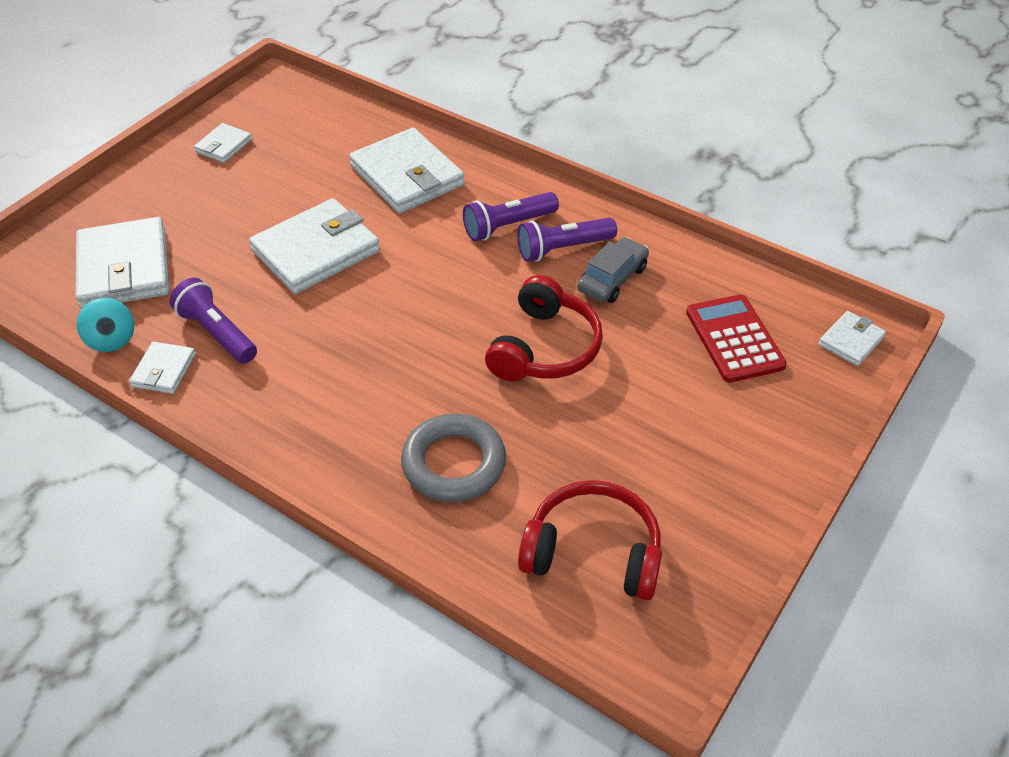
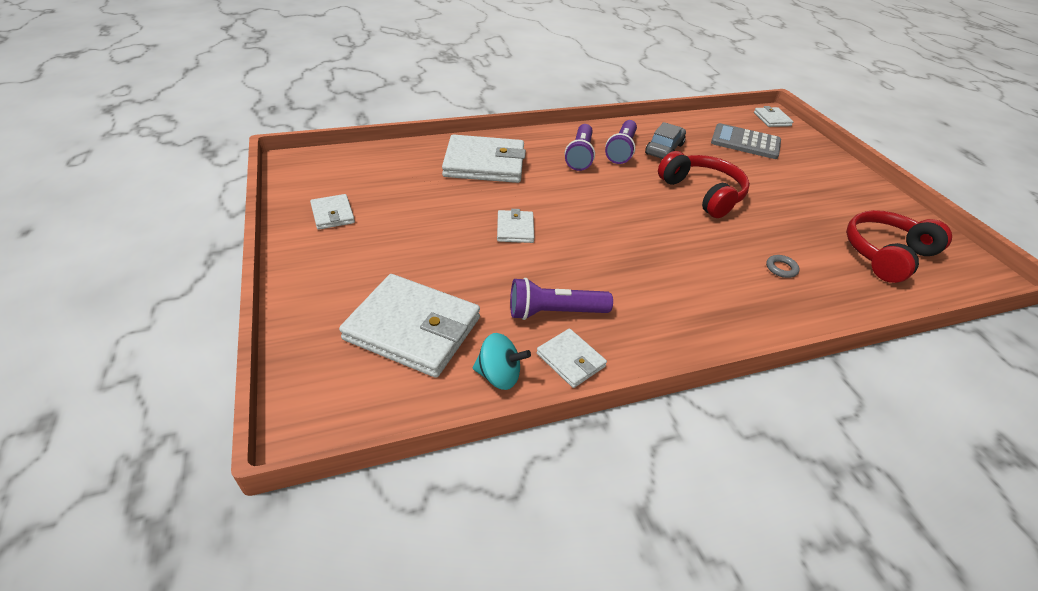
camera: 55 degrees left, 5 degrees down
white wallet [249,198,380,294] -> white wallet [497,209,534,243], size x0.50
grey ring [401,413,506,502] -> grey ring [766,255,799,278], size x0.40
grey car [577,237,649,303] -> grey car turned 45 degrees clockwise [645,122,686,159]
red calculator [686,294,787,383] -> grey calculator [711,123,781,159]

